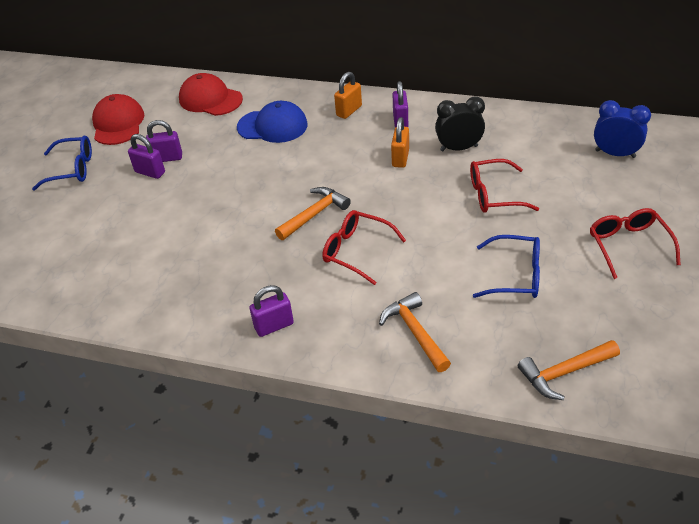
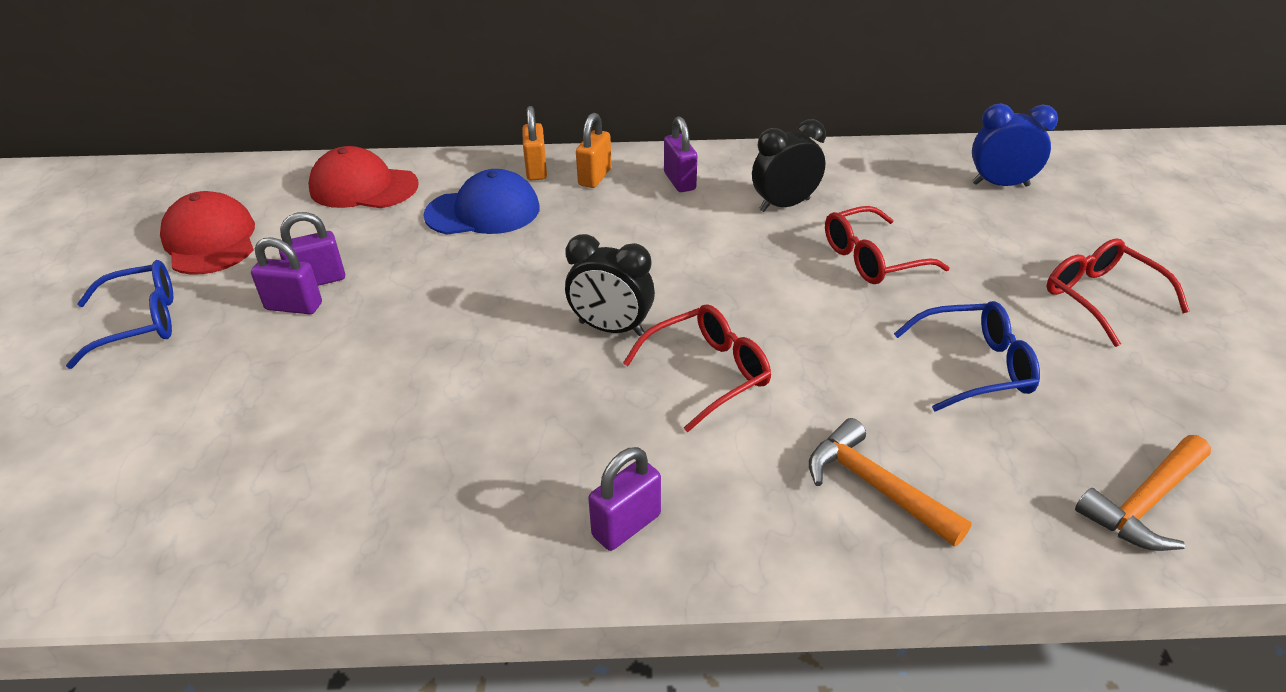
camera: 20 degrees left, 5 degrees down
orange hammer [275,187,351,240] -> black clock [565,234,655,336]
red glasses [322,210,406,285] -> red glasses turned 135 degrees clockwise [623,304,771,432]
orange padlock [391,117,409,168] -> orange padlock moved to [522,106,547,180]

